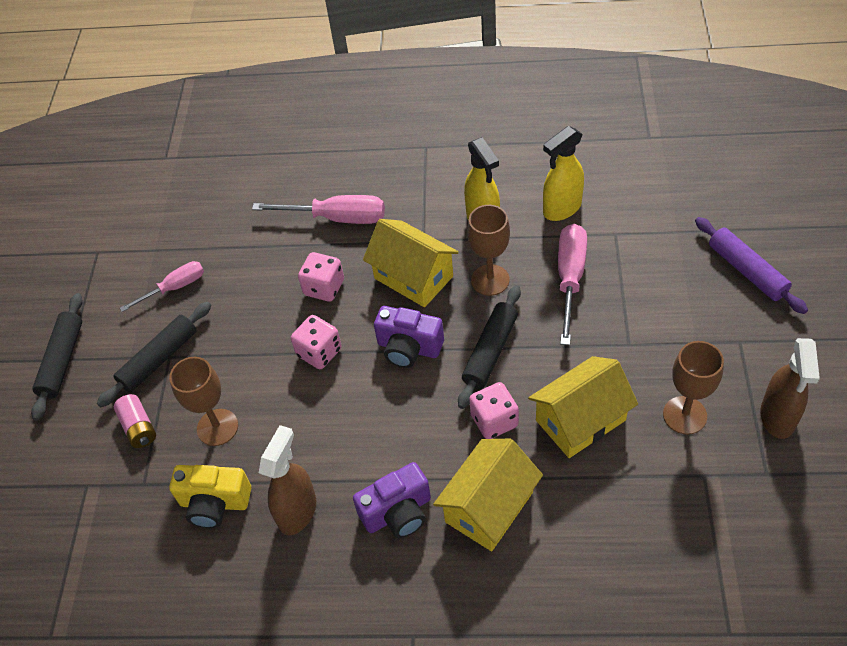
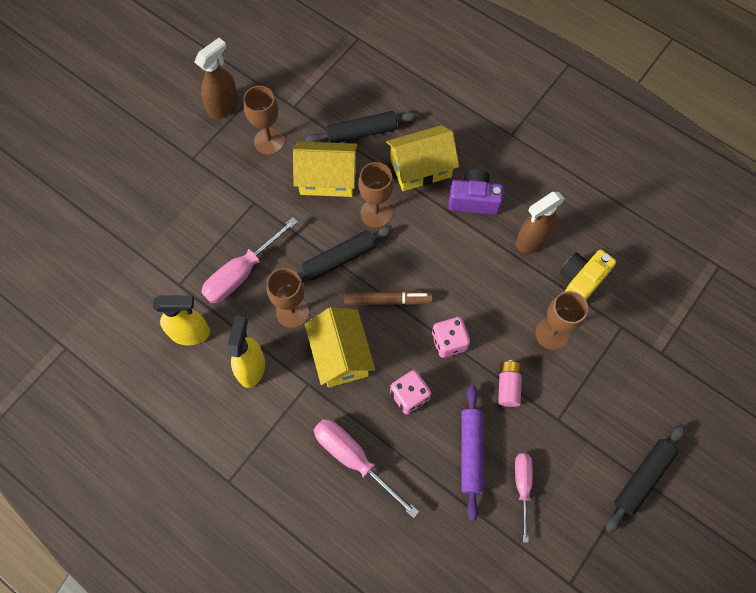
camera: 150 degrees left, 15 degrees up
black rolling pin [97,302,211,407] -> black rolling pin moved to [305,111,417,143]
pink battery [114,394,156,448] -> pink battery moved to [498,360,522,407]
pink screwdriver [120,261,204,312] -> pink screwdriver turned 90 degrees clockwise [515,453,533,543]
yellow camera [169,465,251,528] -> yellow camera turned 90 degrees counterclockwise [560,250,616,300]
purple camera [374,306,444,368] -> brown marker [344,291,433,305]
pink dice [469,382,519,439] -> brown goblet [358,162,394,228]
purple rolling pin [695,217,808,314] -> purple rolling pin moved to [461,385,484,521]

